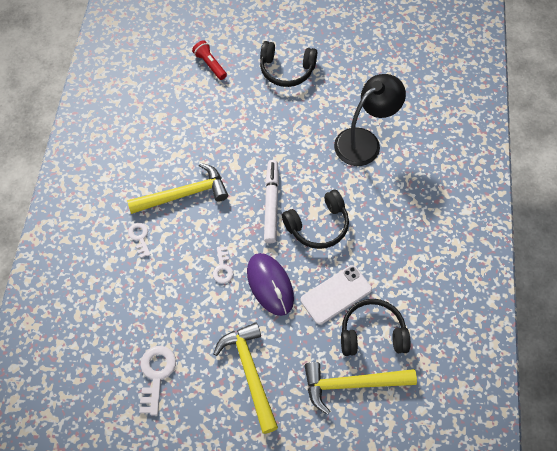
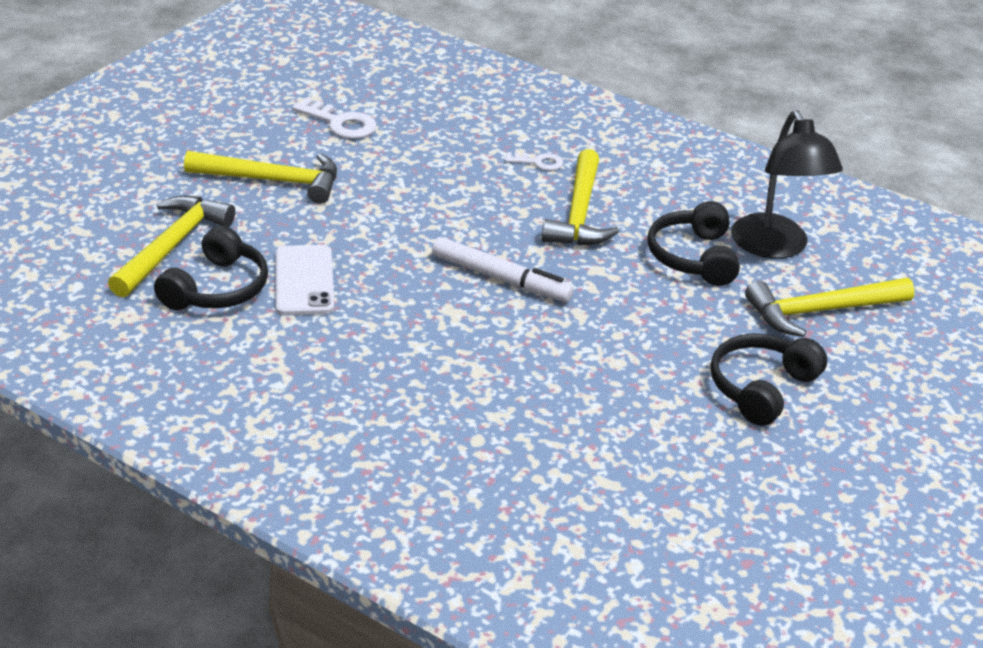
camera: 115 degrees right, 25 degrees down
red flashlight [192,40,227,80] -> yellow hammer [745,278,915,337]
white key [213,247,233,283] -> none
purple mouse [247,253,294,316] -> none
black headphones [282,190,349,249] -> black headphones moved to [648,201,740,286]
black lamp [334,74,406,166] -> black lamp moved to [731,110,843,258]

